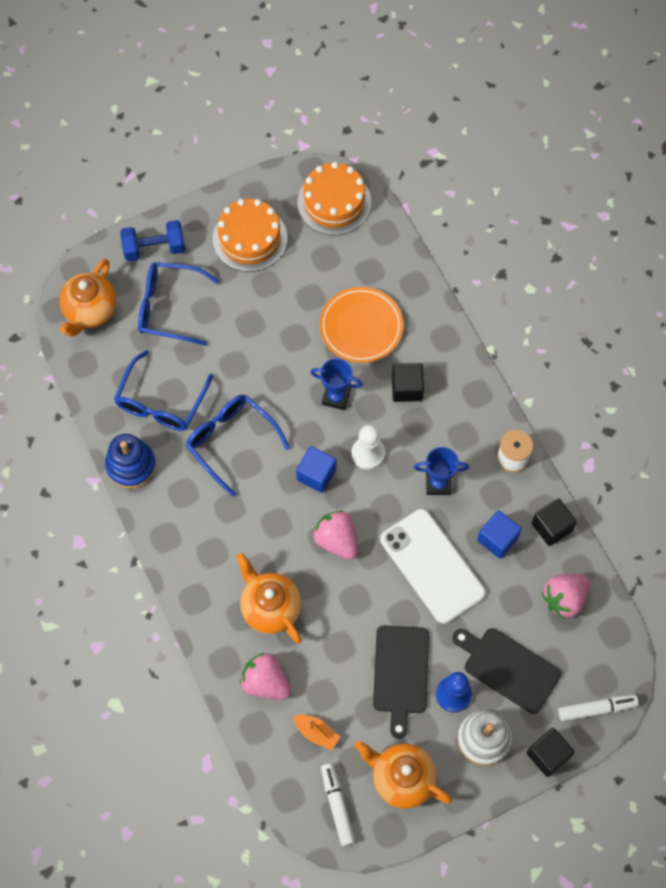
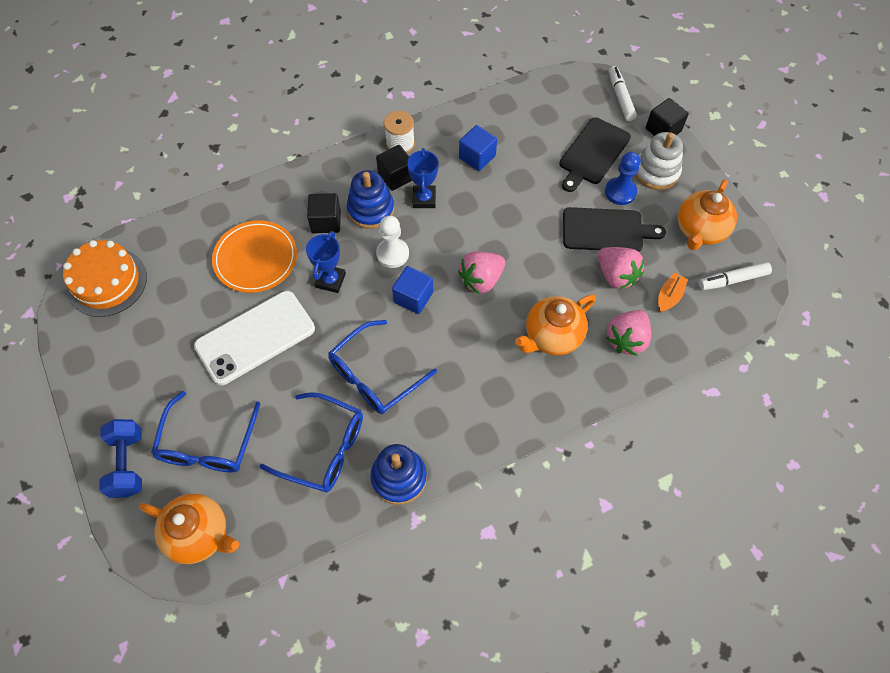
camera: 90 degrees left, 5 degrees down
orange cake [213,199,287,272] -> none
white phone [380,509,486,624] -> white phone moved to [194,291,315,385]
black cube [532,498,577,546] -> black cube moved to [376,145,412,191]
pink strawberry [542,574,590,619] -> pink strawberry moved to [598,247,644,289]
none -> blue stacking toy [347,170,394,229]

